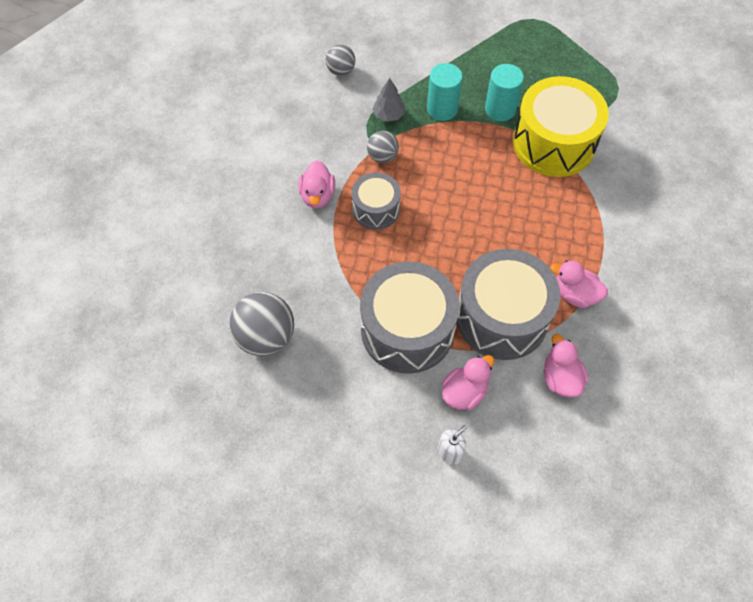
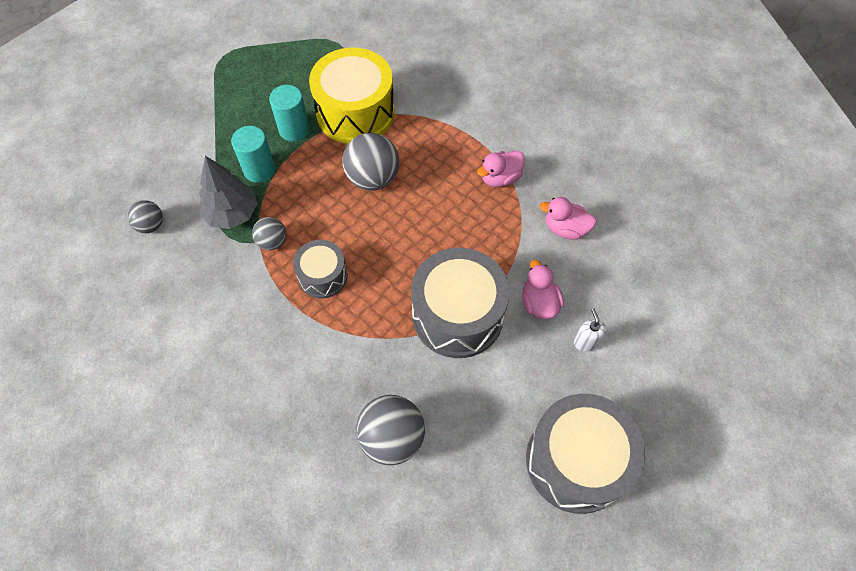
camera: 60 degrees left, 0 degrees up
pink duck [299,161,335,209] -> none
grey tree [372,78,405,122] -> grey tree [199,156,258,229], size x1.67
grey drum [457,249,560,360] -> grey drum moved to [526,394,645,514]
none -> grey ball [342,133,399,191]

